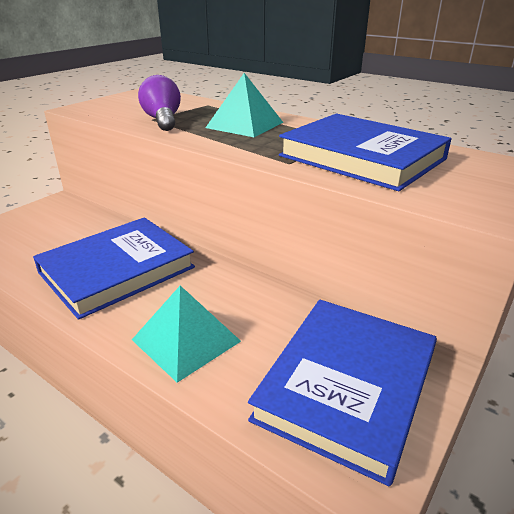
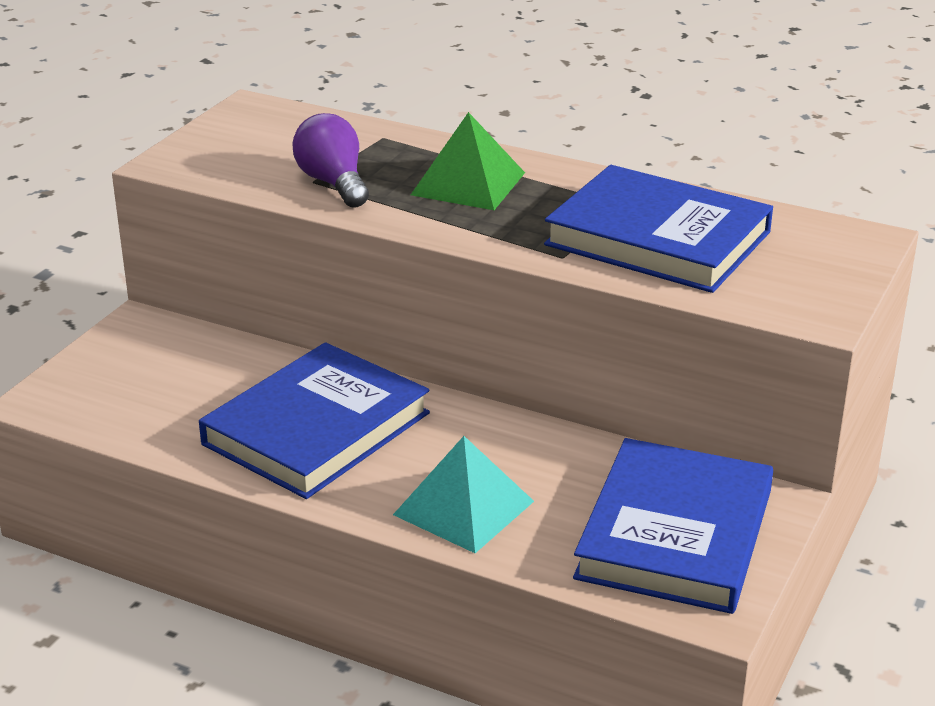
camera: 10 degrees left, 0 degrees up
turquoise pyramid [205,73,283,137] -> green pyramid [411,112,525,210]

